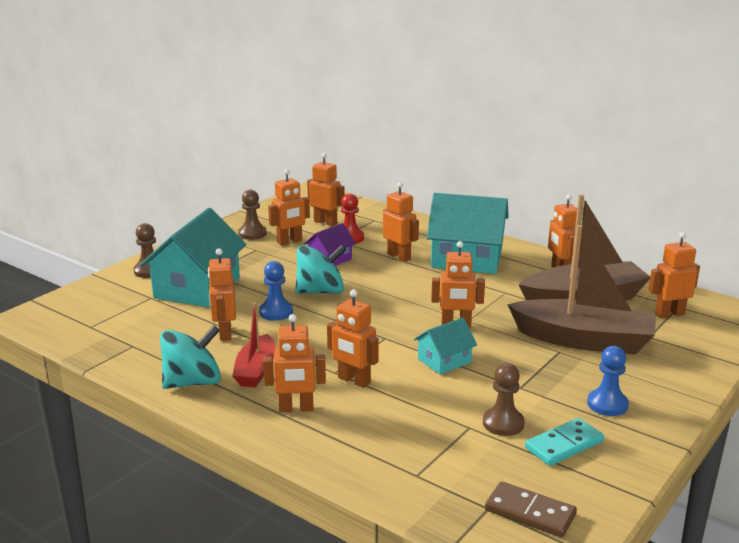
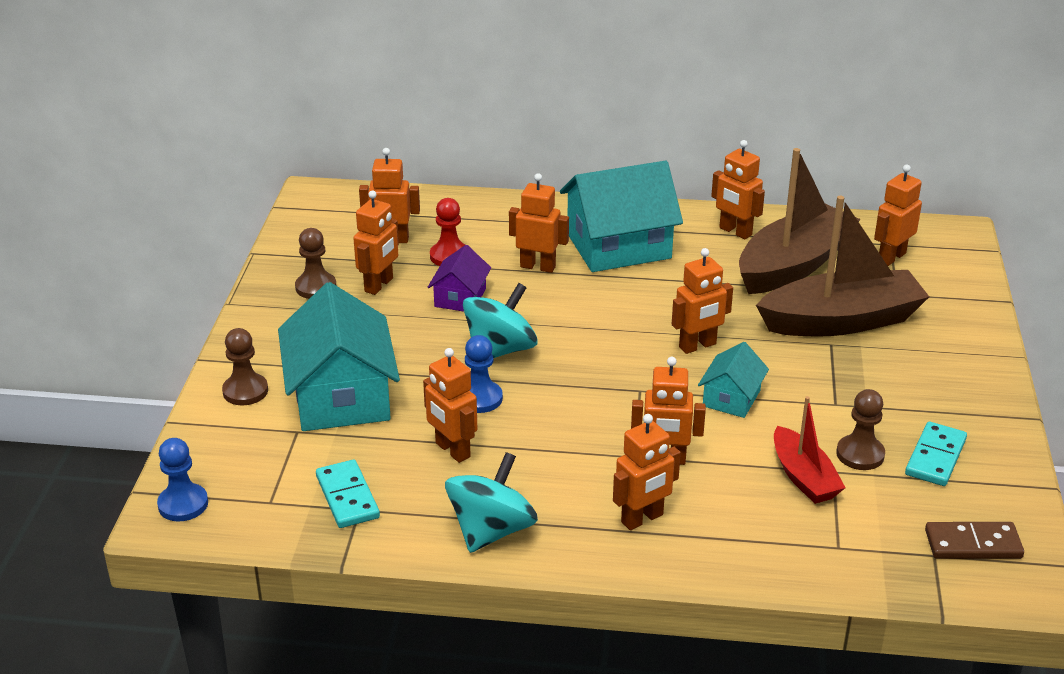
camera: 30 degrees left, 10 degrees up
red boat [232,302,275,388] -> red boat moved to [774,396,846,504]
blue pawn [587,346,629,416] -> blue pawn moved to [157,438,208,521]
none -> turquoise domino [316,459,380,528]

